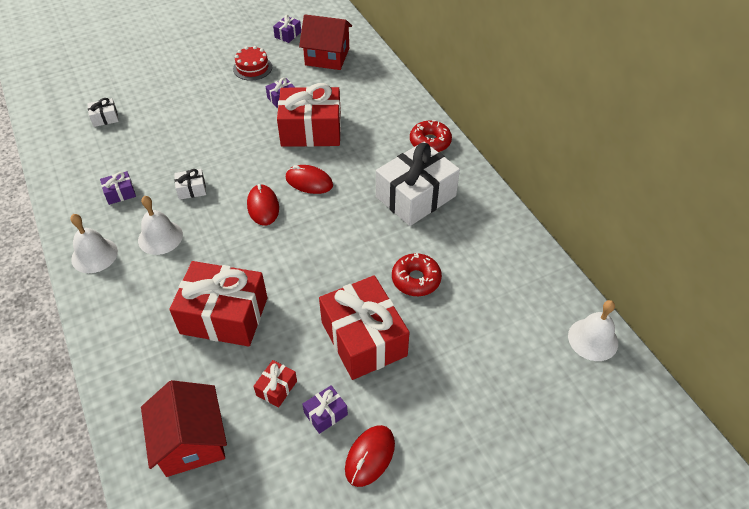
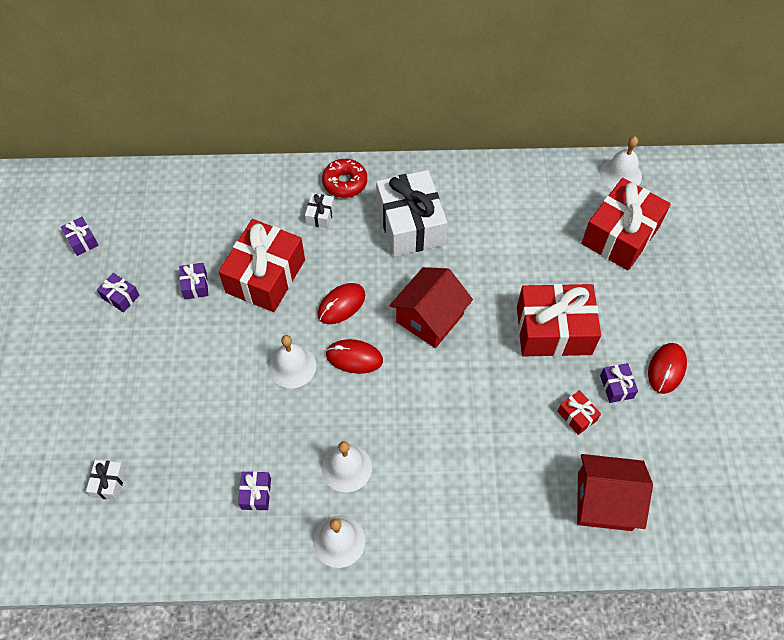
camera: 65 degrees left, 10 degrees up
red gift [169,261,267,347] -> red gift moved to [581,178,671,271]
white gift [174,169,206,200] -> white gift moved to [305,193,335,229]
red cake [233,46,272,80] -> purple gift [97,273,140,312]
red house [299,14,352,70] -> red house moved to [389,267,473,348]
red mouse [345,425,395,487] -> red mouse turned 60 degrees clockwise [648,343,687,394]
red donut [392,253,442,296] -> none
none -> white bell [269,335,316,388]

